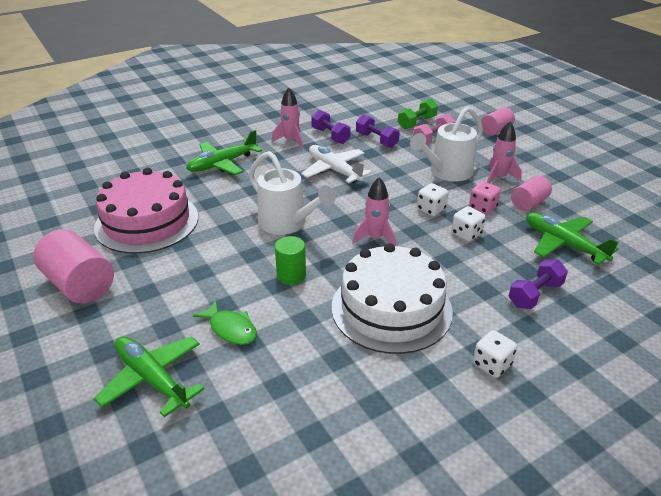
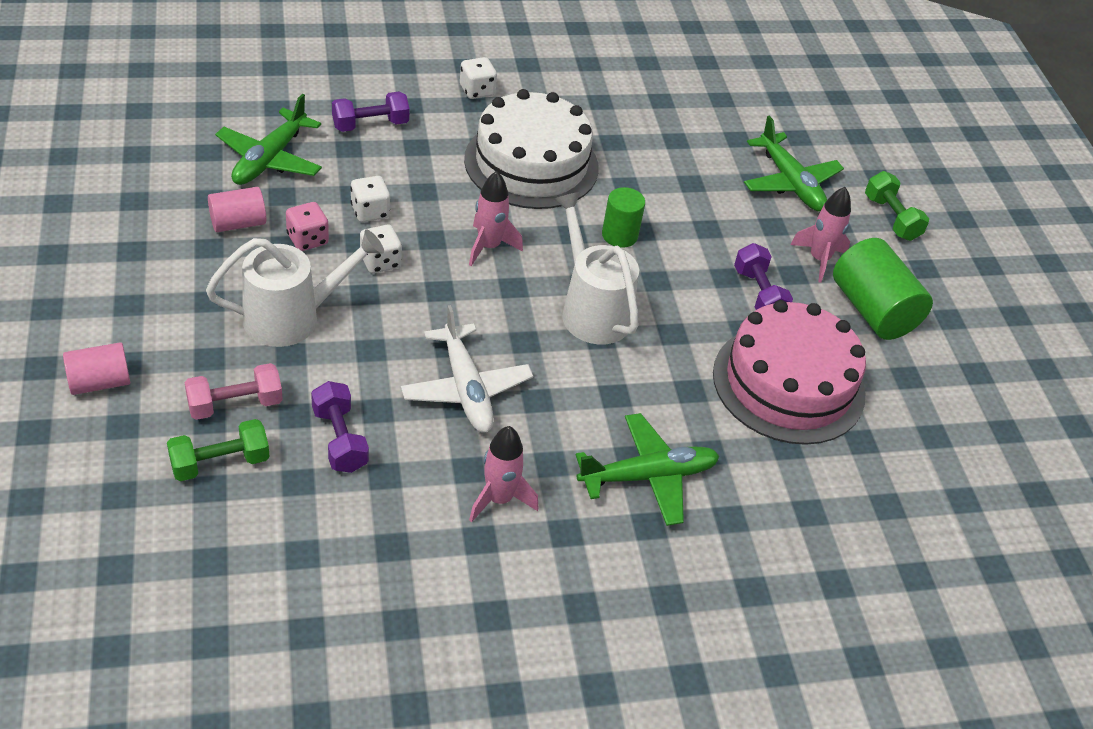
camera: 165 degrees left, 10 degrees up
pink cylinder [33,229,114,304] -> green cylinder [833,238,933,340]
green fish [193,300,257,345] -> none
purple dumbbell [311,110,350,144] -> purple dumbbell moved to [734,243,793,310]
pink rocket [487,121,522,184] -> pink rocket moved to [790,187,851,283]
green plane [526,213,618,265] -> green plane turned 45 degrees clockwise [215,94,322,185]
none -> green dumbbell [865,171,929,241]

